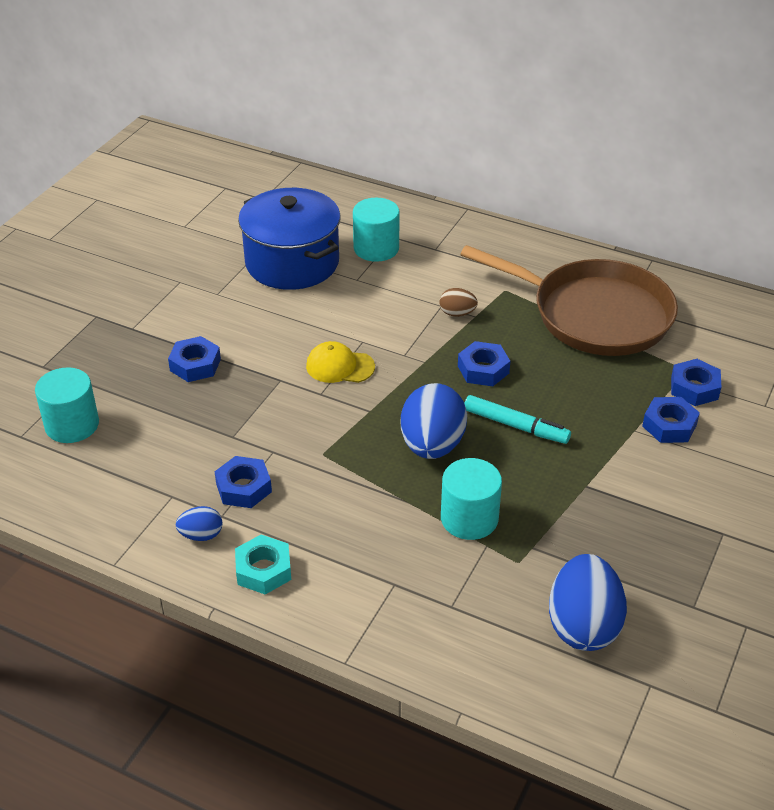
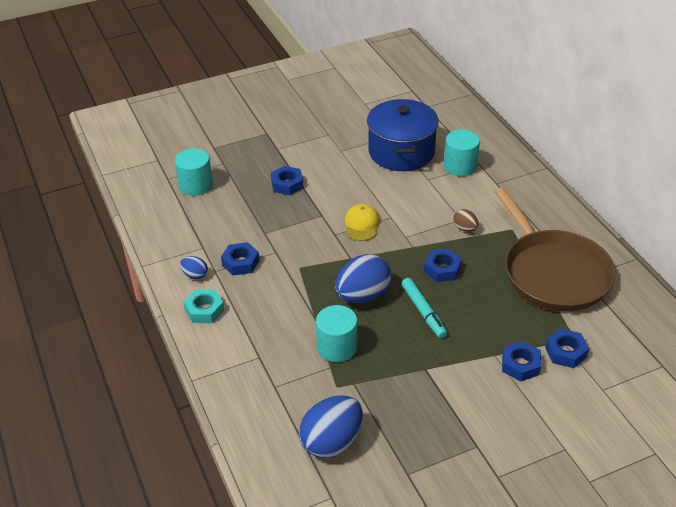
camera: 40 degrees right, 0 degrees up
yellow cap [306,341,375,383] -> yellow cap turned 45 degrees clockwise [345,204,380,241]

